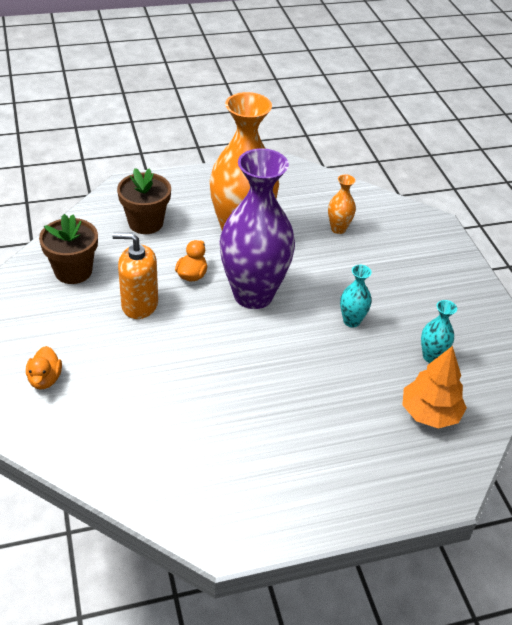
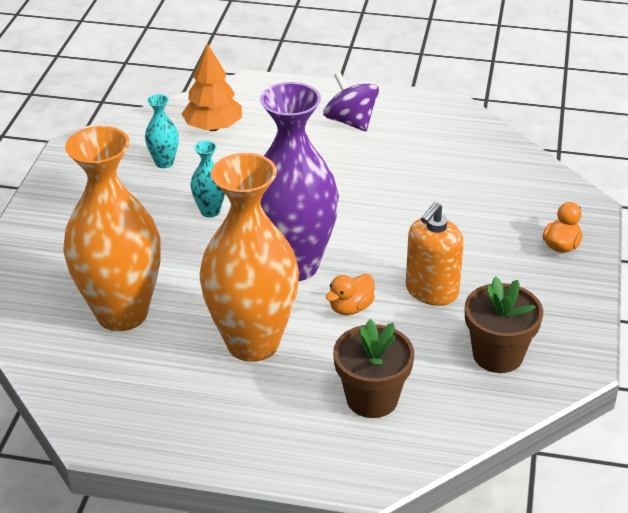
camera: 150 degrees left, 5 degrees down
orange soap dispenser [112,233,158,319] -> orange soap dispenser turned 90 degrees clockwise [406,202,464,306]
orange vase [328,174,356,234] -> orange vase [63,126,161,331], size x2.39
none -> purple spinning top [323,72,379,131]

